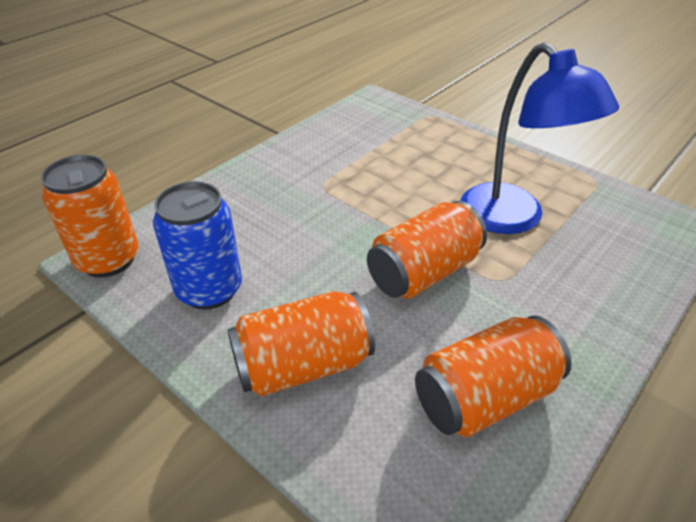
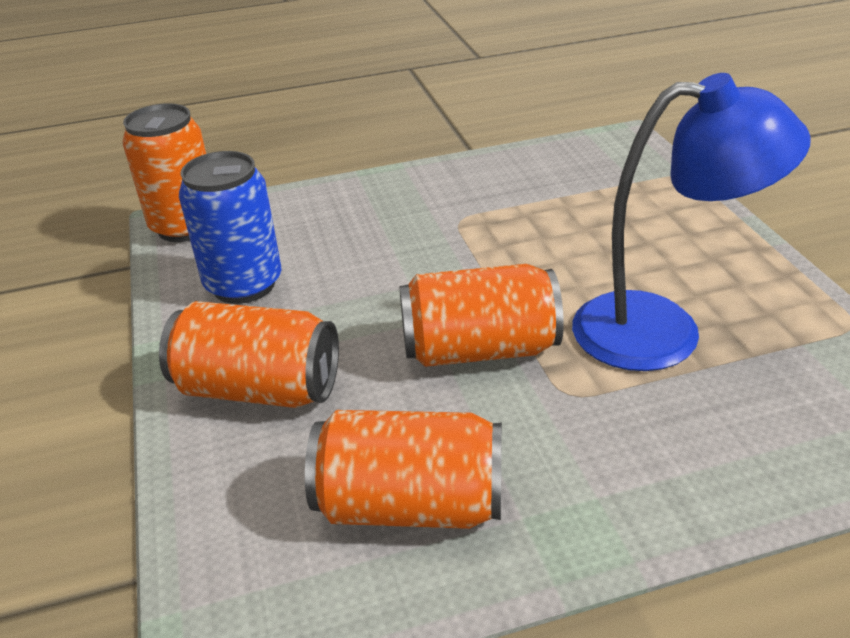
camera: 35 degrees right, 5 degrees down
blue lamp [460,42,619,234] -> blue lamp turned 90 degrees counterclockwise [572,73,811,371]

